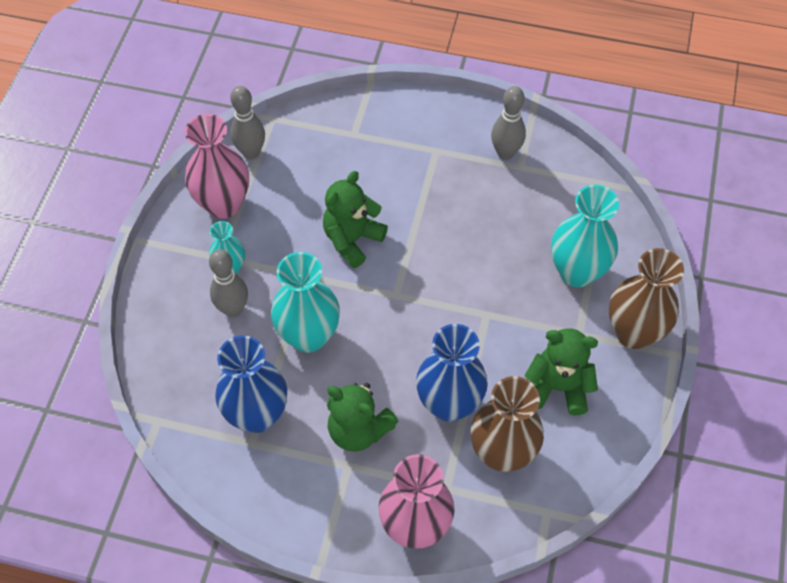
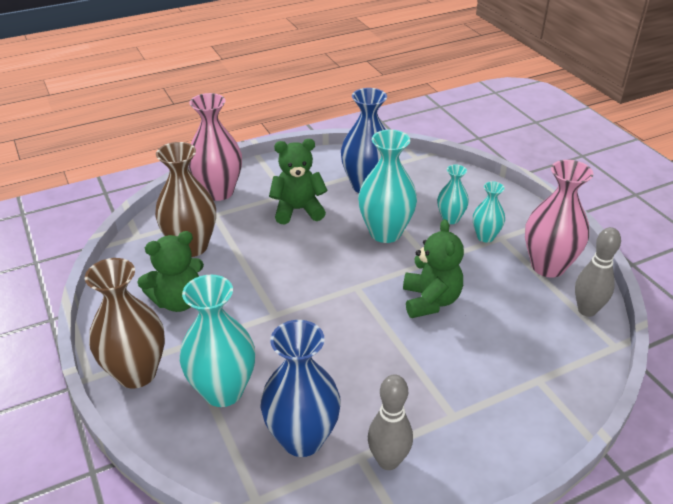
camera: 140 degrees right, 20 degrees down
grey bowling pin [209,249,248,317] -> turquoise vase [437,165,469,224]
blue vase [416,324,488,422] -> blue vase moved to [261,320,341,457]

